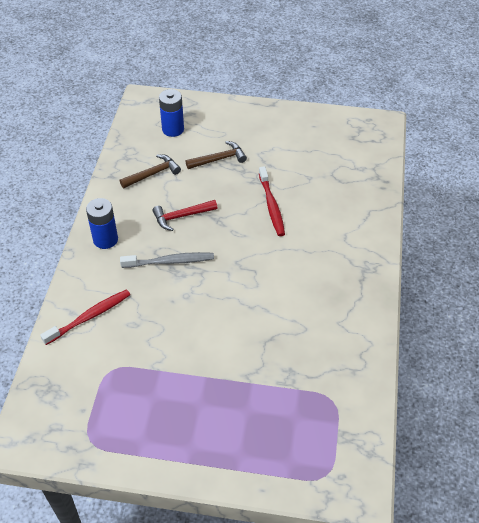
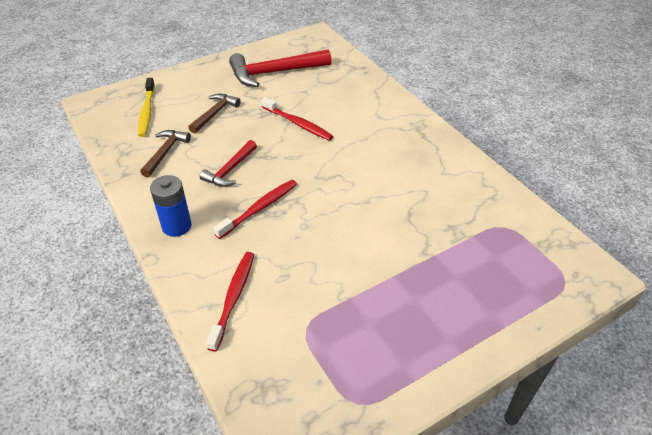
camera: 40 degrees left, 5 degrees down
grey toothbrush [120,252,214,268] -> red toothbrush [213,180,297,239]
blue battery [159,89,184,137] -> yellow toothbrush [138,78,155,137]
none -> red hammer [229,49,332,87]

